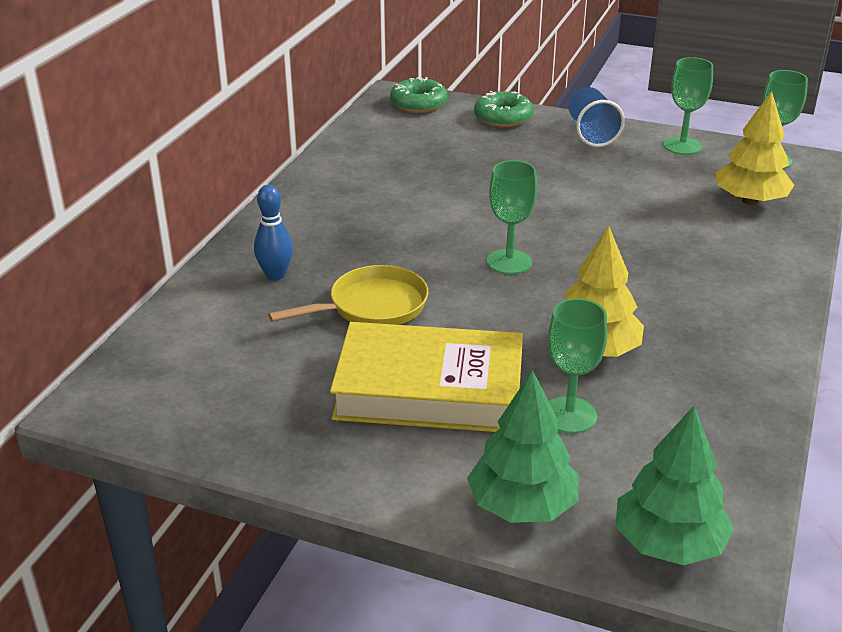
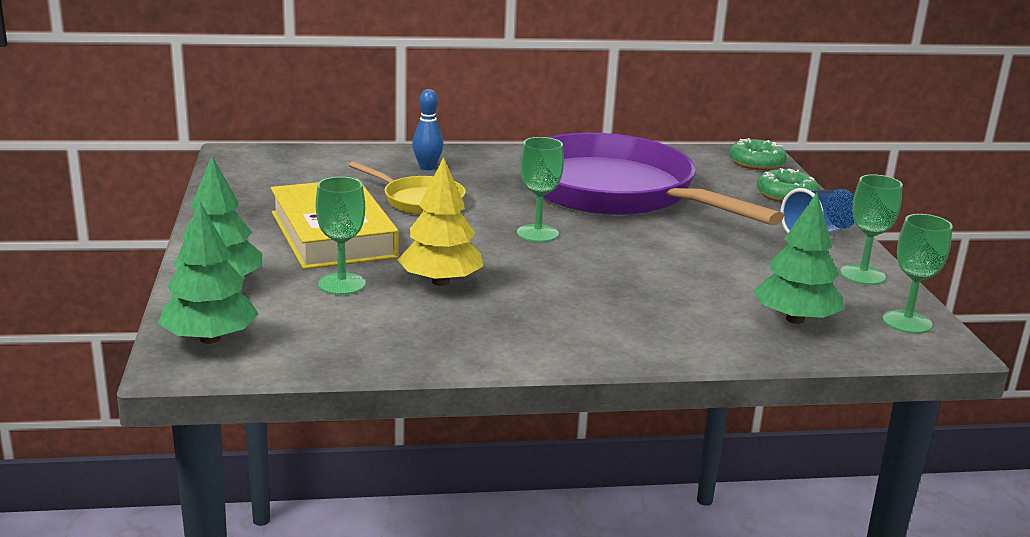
camera: 60 degrees right, 10 degrees down
yellow tree [716,91,794,205] -> green tree [753,193,844,324]
none -> purple pan [520,133,784,226]

